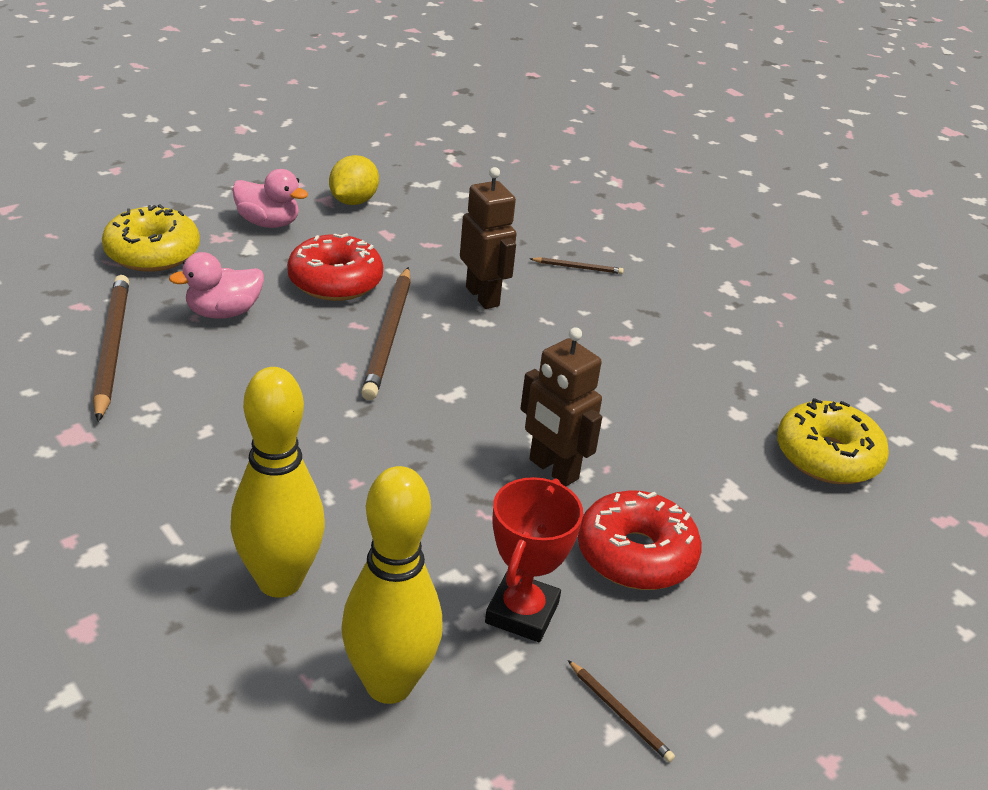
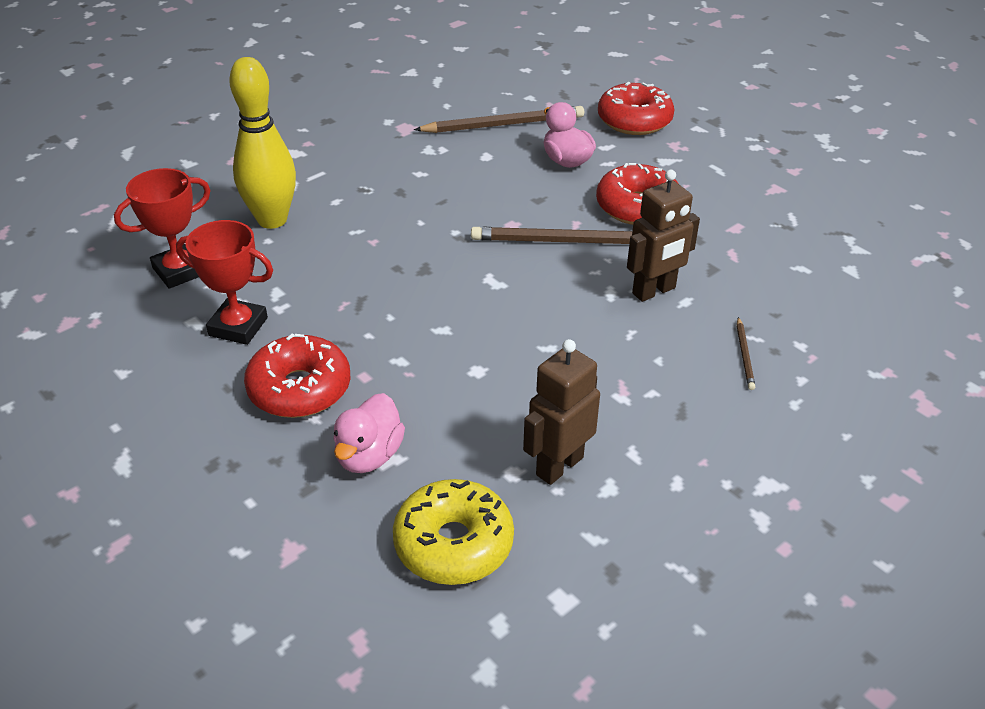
camera: 90 degrees right, 5 degrees up
yellow donut [102,204,200,272] -> red donut [598,82,674,135]
pink duck [232,169,308,228] -> pink duck moved to [334,393,405,473]
yellow lemon [329,155,379,205] -> none
yellow bowling pin [341,466,443,704] -> red trophy [114,168,211,289]
brown robot [520,327,602,486] -> brown robot moved to [523,339,600,485]
brown pencil [568,660,675,762] -> none

